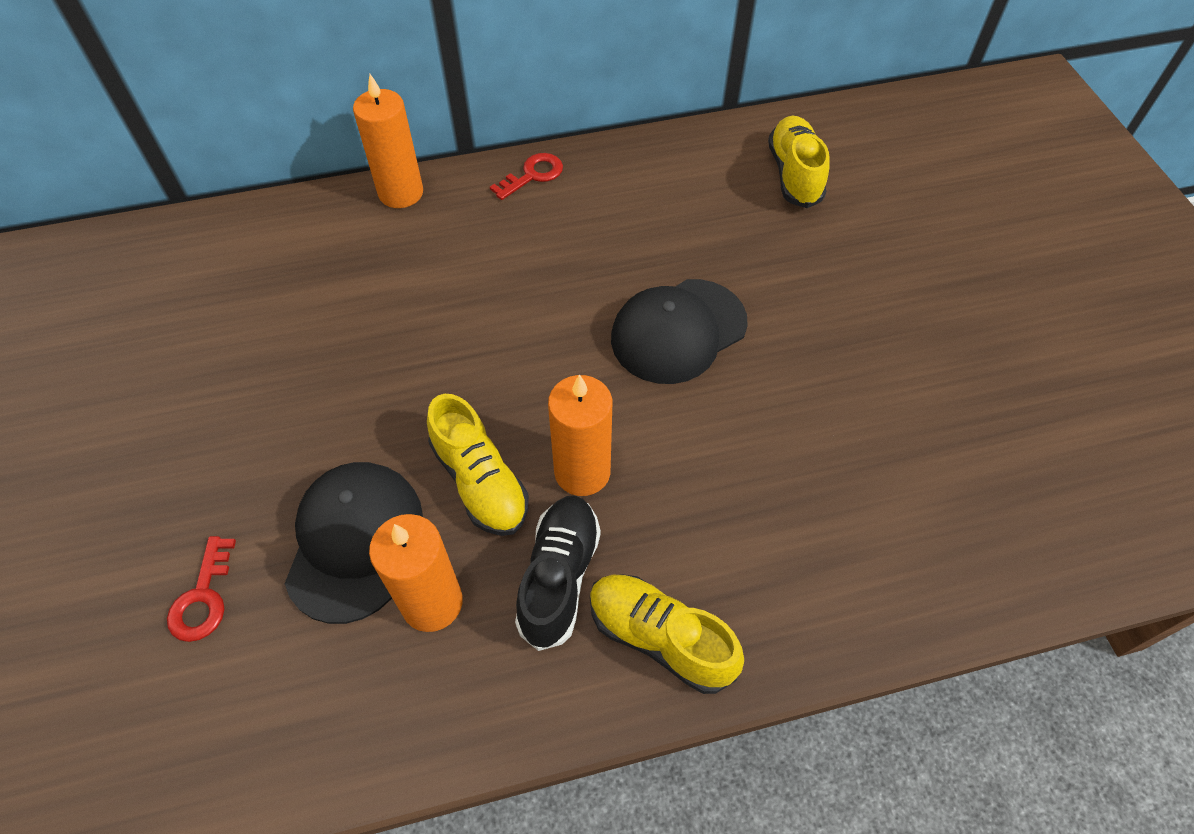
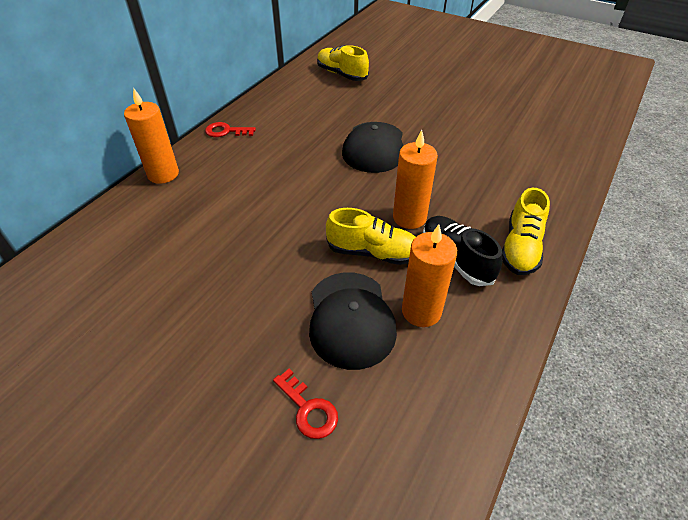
camera: 45 degrees left, 10 degrees down
black cap [285,462,423,624] -> black cap turned 150 degrees counterclockwise [309,272,397,370]
red key [490,153,563,200] -> red key turned 90 degrees counterclockwise [205,122,256,137]
yellow shoe [590,574,744,694] -> yellow shoe turned 60 degrees counterclockwise [502,188,550,275]

